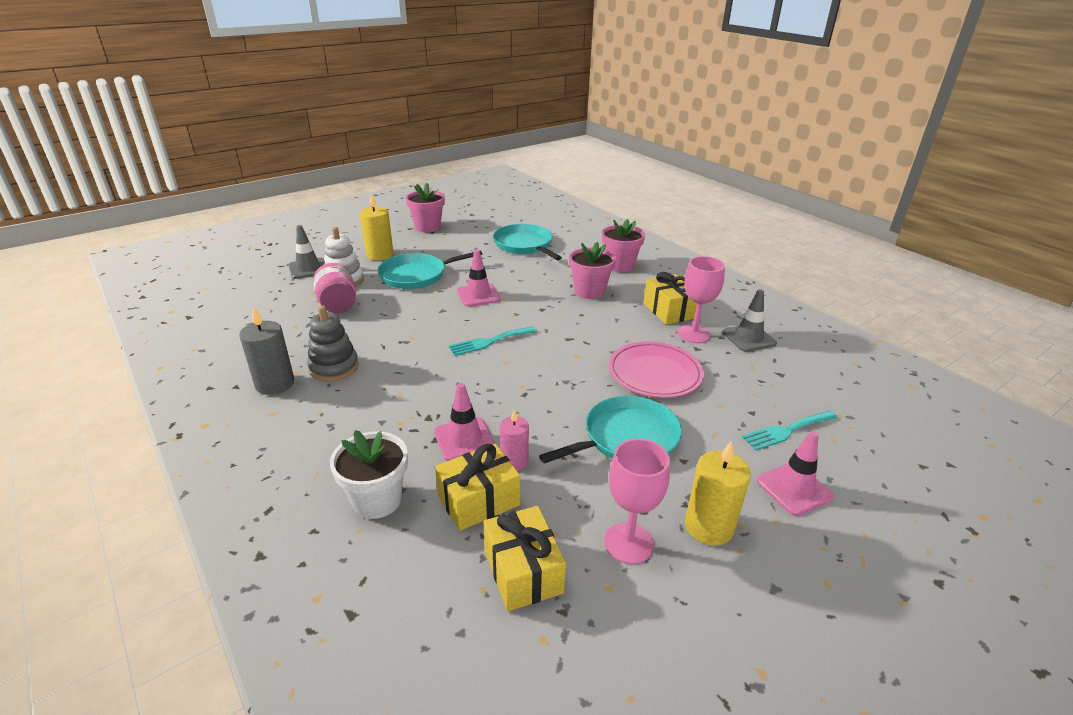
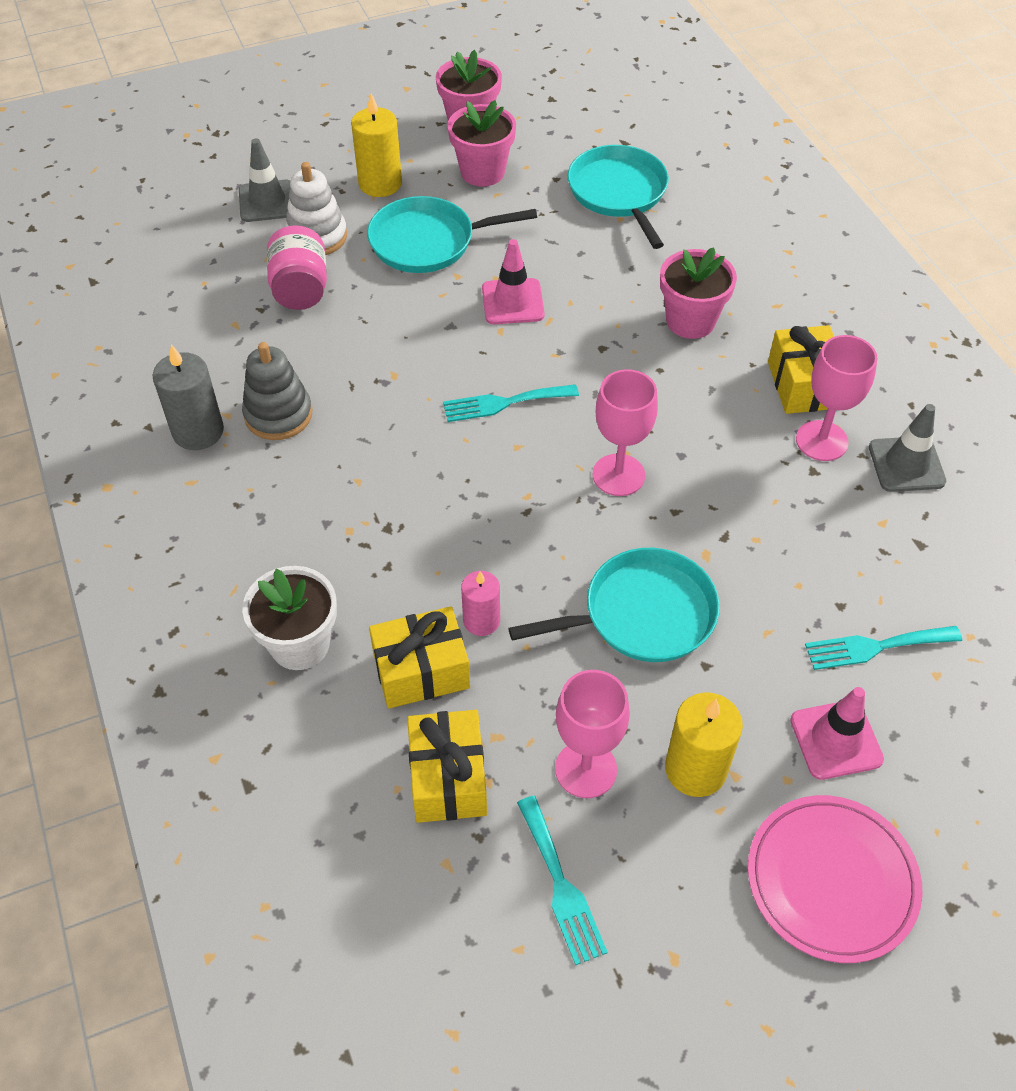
camera: 15 degrees right, 20 degrees up
pink traffic cone [434,383,495,461] -> none
pink flower pot [602,219,645,272] -> pink flower pot moved to [448,100,516,187]
pink plate [608,341,704,398] -> pink plate moved to [748,795,923,963]
none -> turquoise fork [517,796,608,965]
none -> pink goblet [593,369,658,496]

